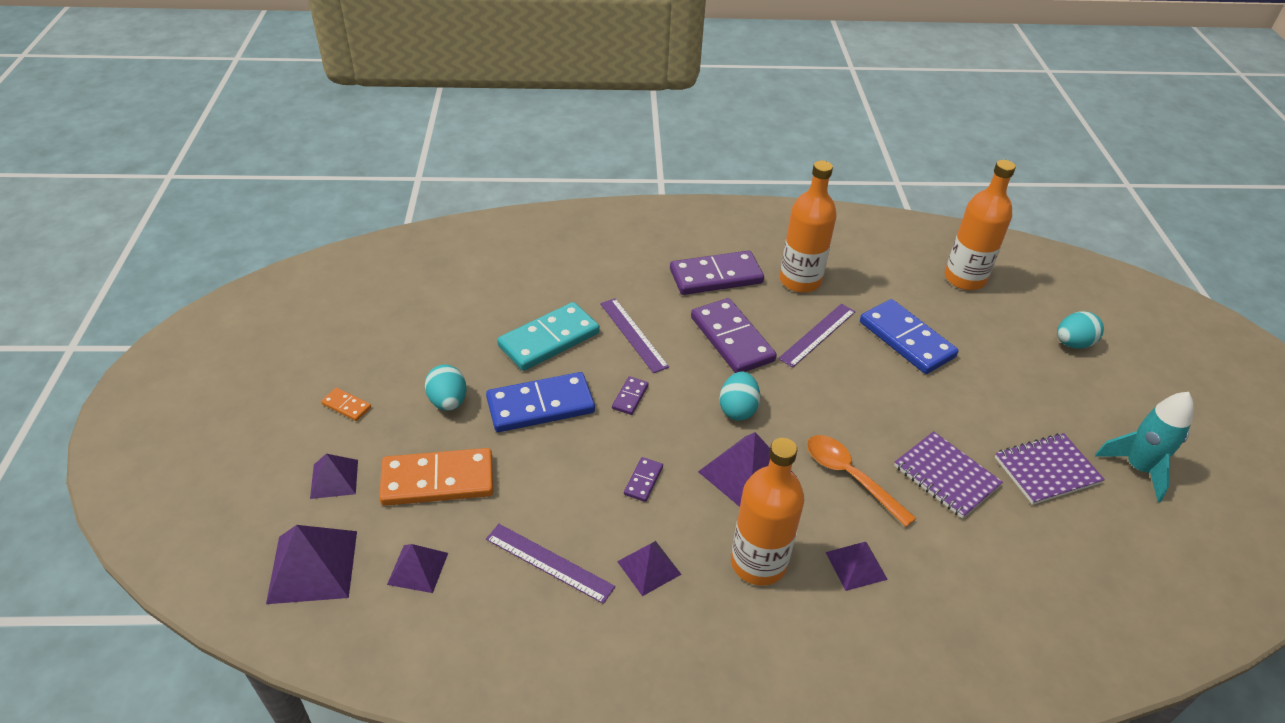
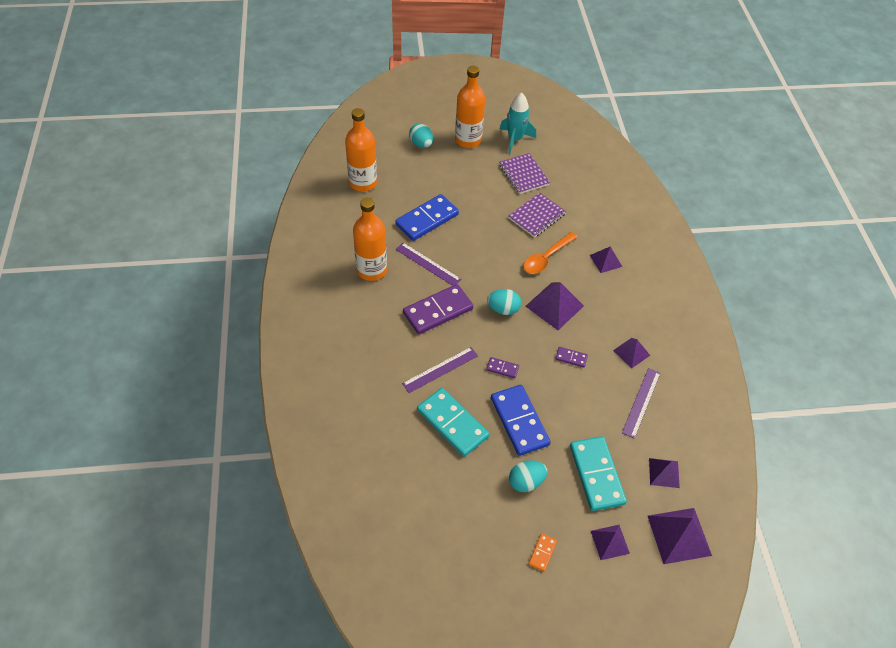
camera: 95 degrees left, 10 degrees up
orange domino [379,448,493,506] -> turquoise domino [570,436,627,511]
purple domino [670,251,764,295] -> none
orange bottle [731,438,804,586] -> orange bottle moved to [455,66,485,148]

